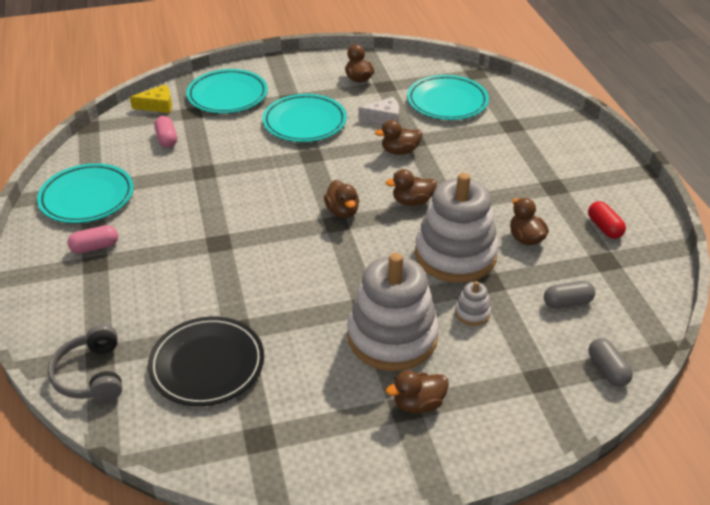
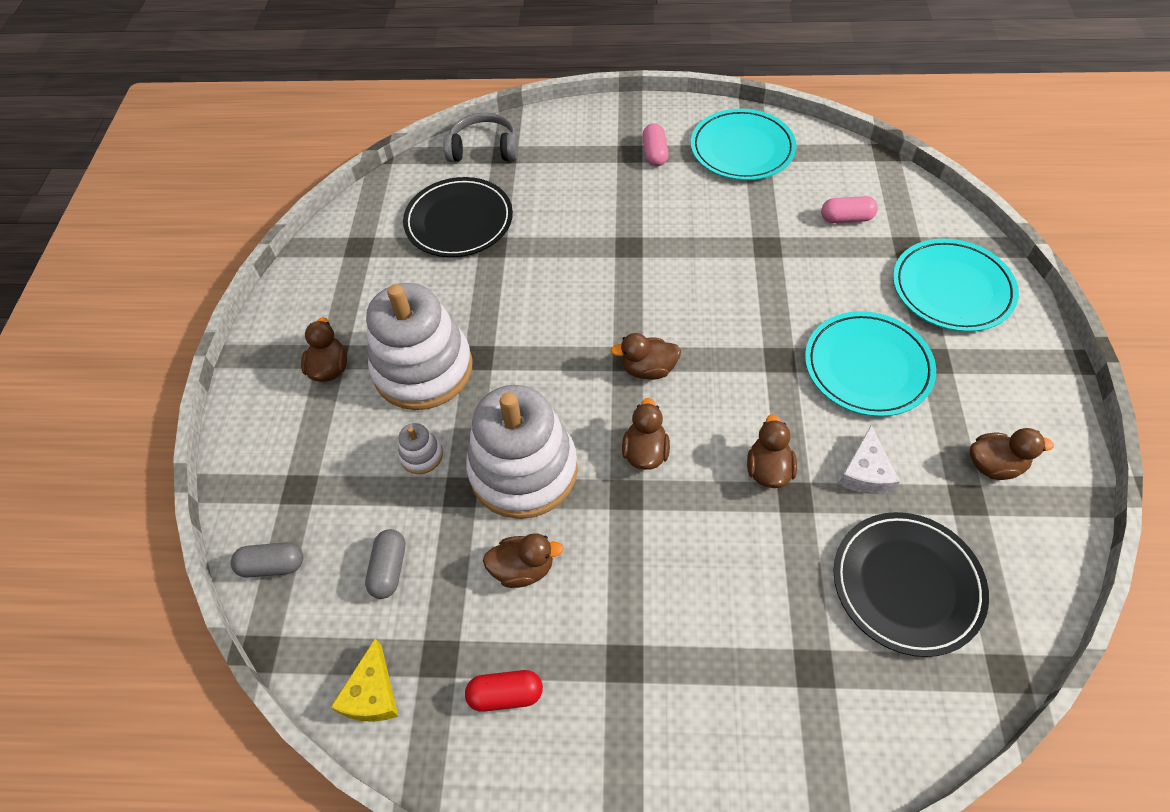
camera: 110 degrees right, 15 degrees up
yellow cheese [130,84,172,113] -> yellow cheese moved to [331,638,398,722]
turquoise plate [407,75,489,120] -> black plate [834,512,989,657]

